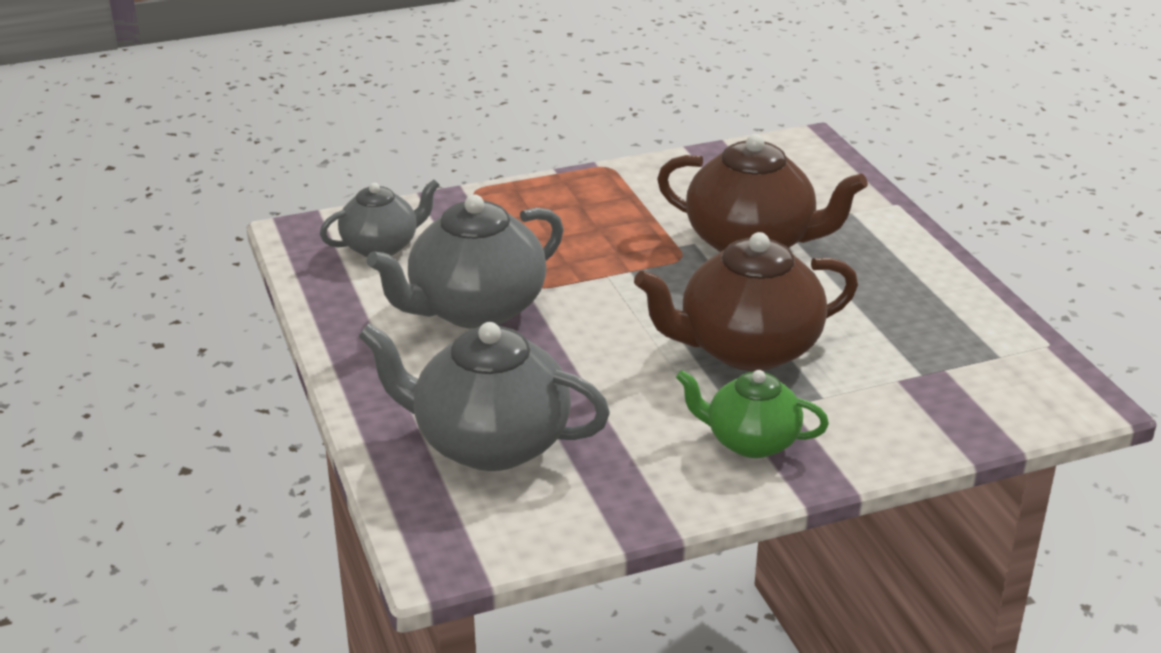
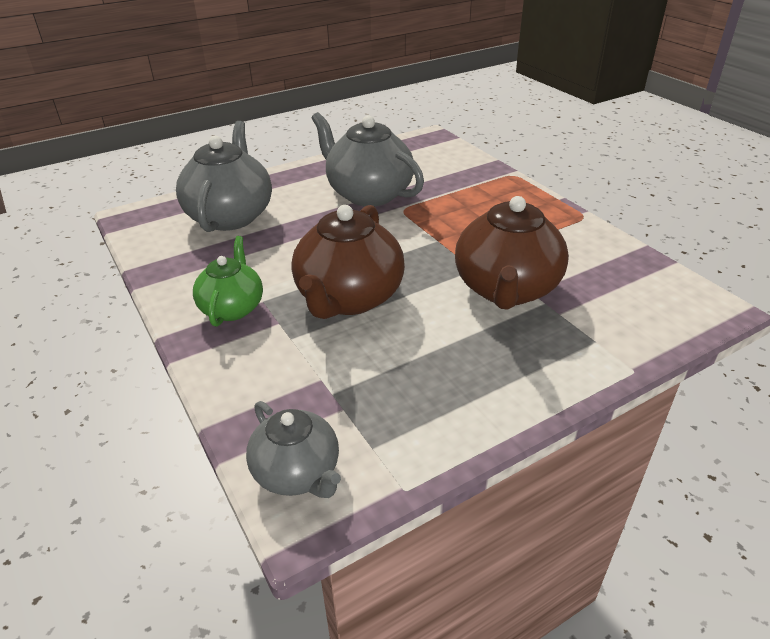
camera: 80 degrees right, 5 degrees up
grey teapot [320,180,439,257] -> grey teapot moved to [246,401,341,498]
brown teapot [634,232,858,371] -> brown teapot turned 135 degrees counterclockwise [291,205,405,319]

